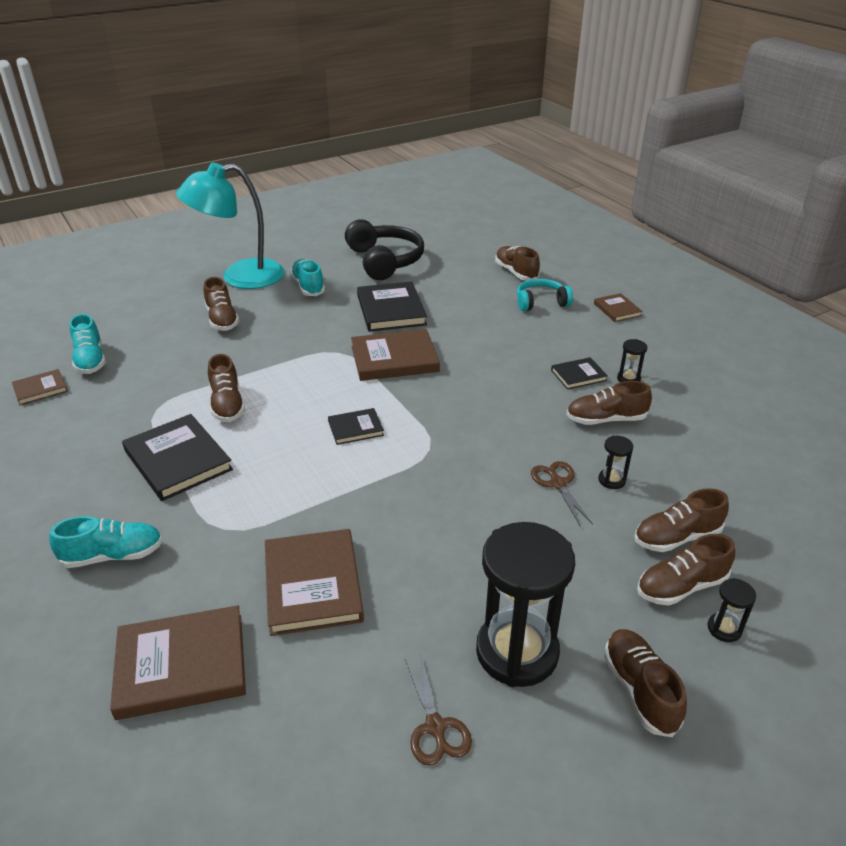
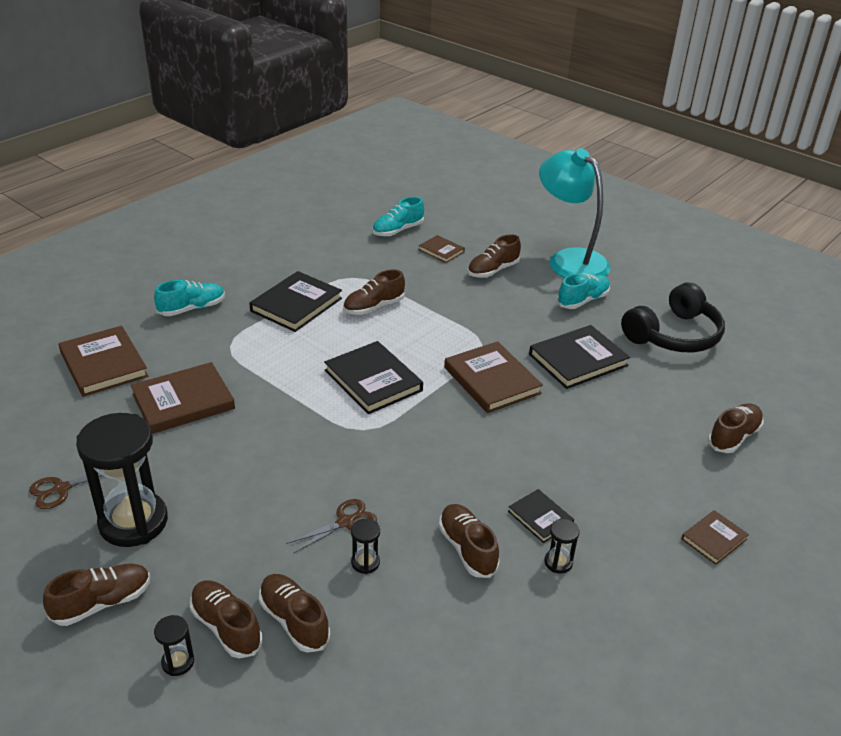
camera: 70 degrees right, 0 degrees up
brown book [12,369,68,405] -> brown book moved to [419,235,465,263]
turquoise shoe [49,516,163,568] -> turquoise shoe turned 90 degrees counterclockwise [154,280,225,316]
black book [328,408,384,445] -> black book [324,341,423,414], size x1.84
turquoise headphones [517,279,573,311] -> none

